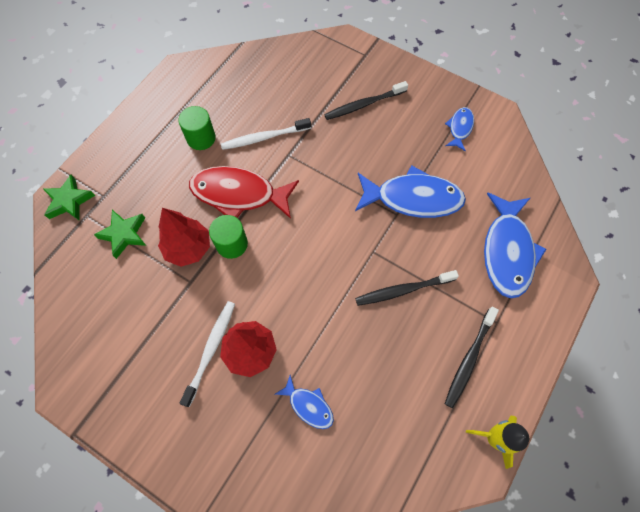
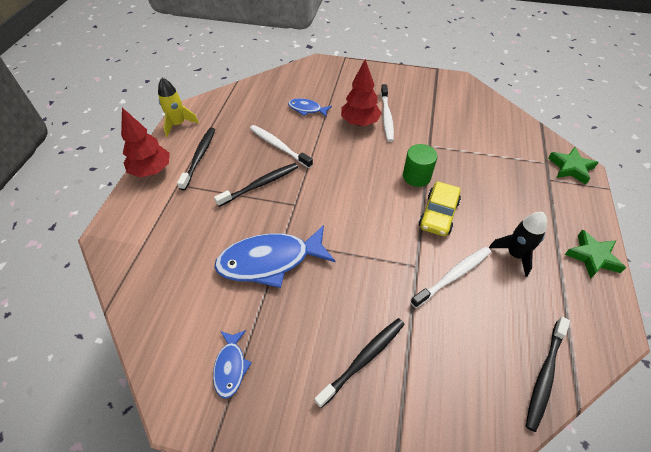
camera: 160 degrees right, 15 degrees down
green star [94,210,146,259] -> green star moved to [564,230,626,279]
red tree [158,208,210,267] -> red tree moved to [121,107,170,177]
green cylinder [178,106,216,150] -> black rocket [489,212,547,277]
red fish [189,166,299,219] -> yellow car [419,181,461,236]
blue fish [484,193,546,298] -> none
none -> white toothbrush [250,125,313,168]
none -> black toothbrush [526,317,570,432]

